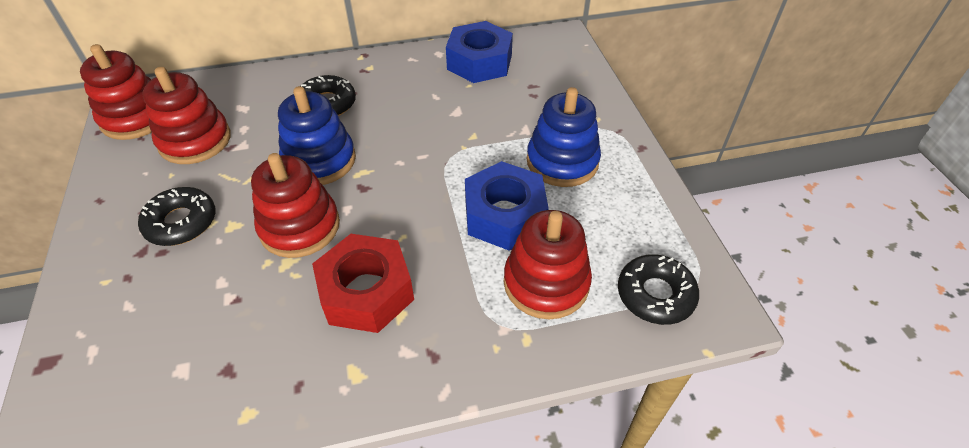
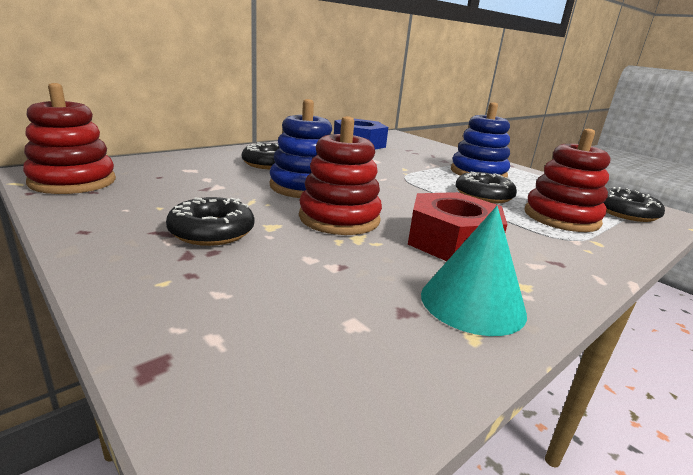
camera: 30 degrees left, 25 degrees down
red stacking toy [142,67,231,164] -> none
blue nut [465,161,549,251] -> black donut [455,171,517,203]
none -> turquoise cone [421,206,527,336]

